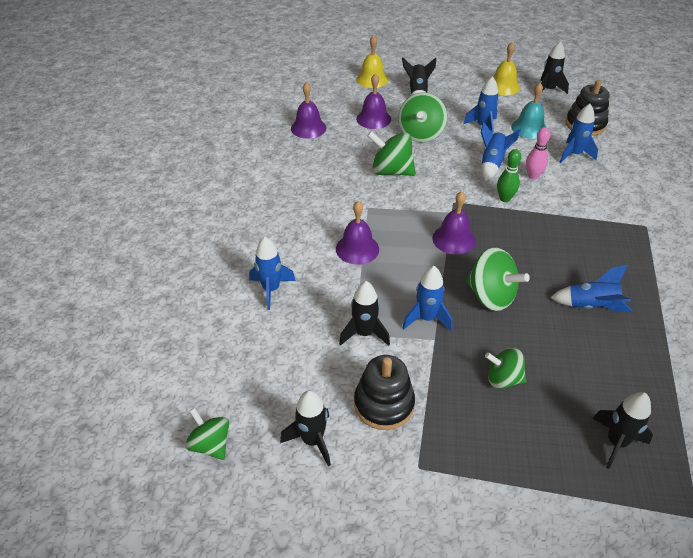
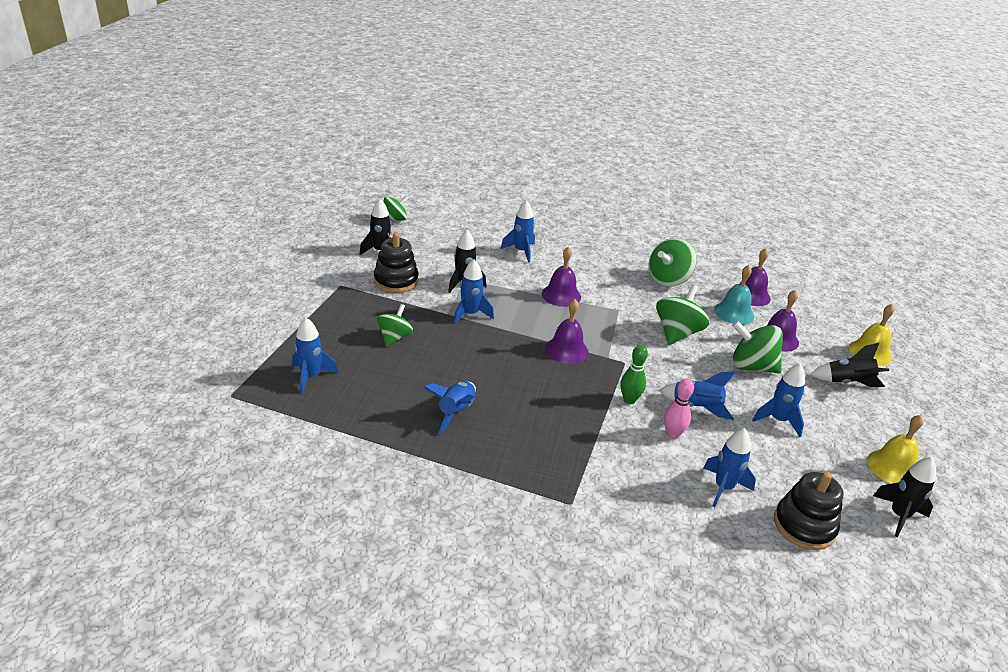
camera: 95 degrees right, 10 degrees down
green spinning top [466,247,530,311] -> green spinning top moved to [648,238,697,287]
turquoise bell [511,83,546,139] -> turquoise bell moved to [714,265,754,325]
black rocket [592,392,653,469] -> blue rocket [293,318,338,395]

